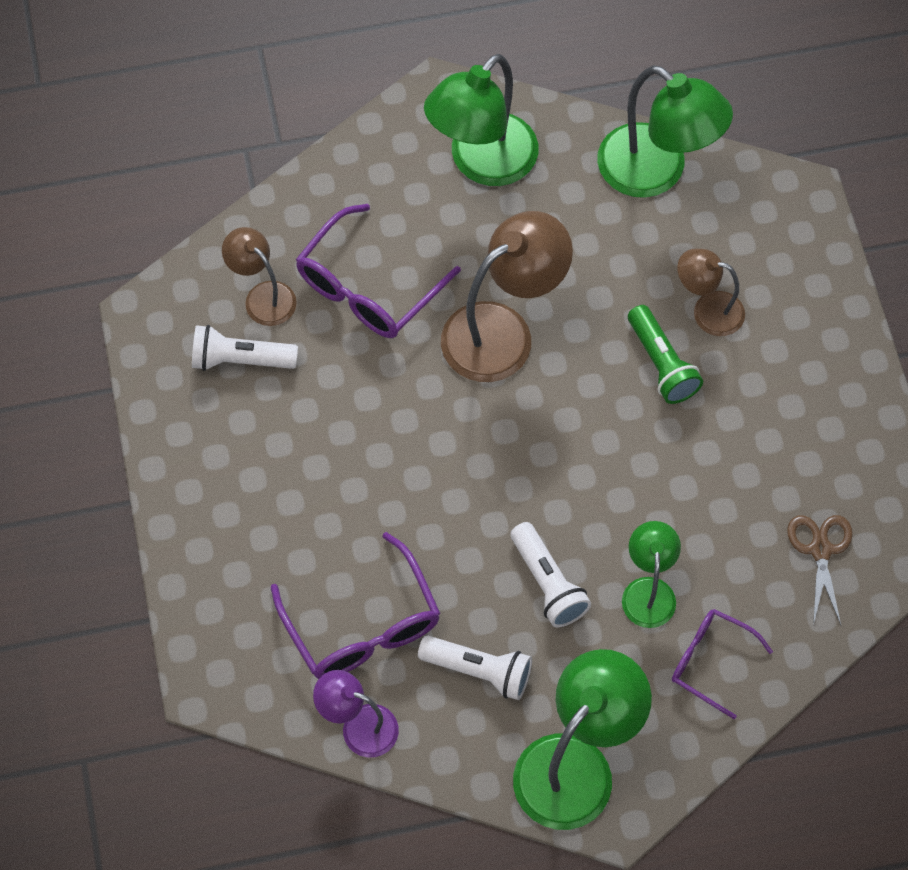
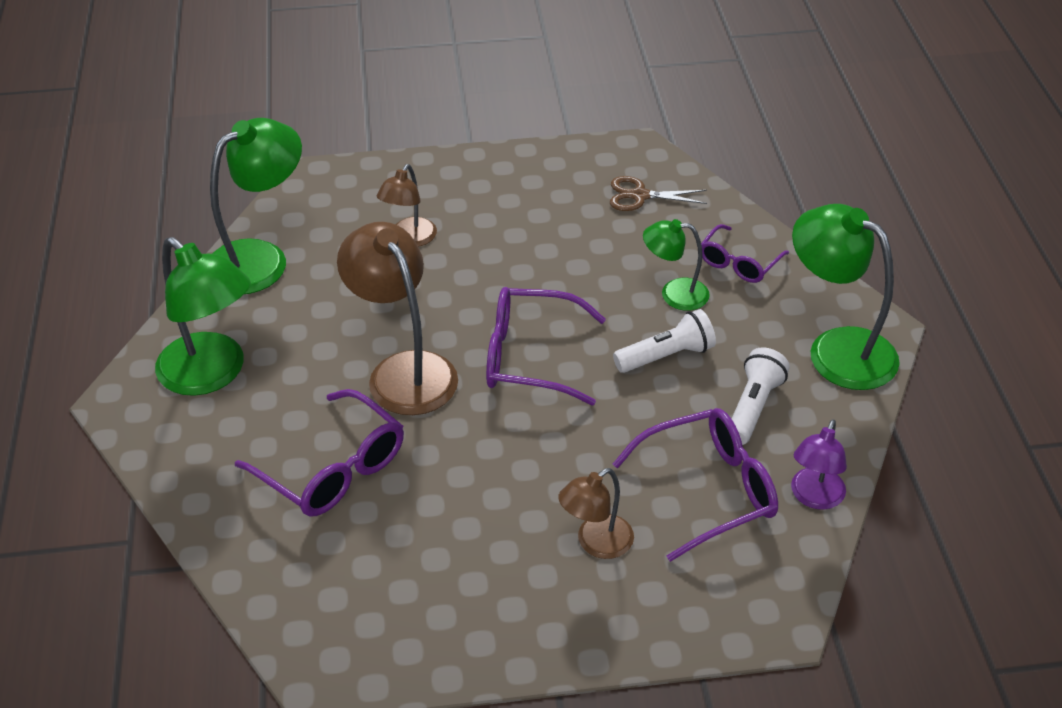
camera: 85 degrees left, 20 degrees down
white flashlight [192,325,298,371] -> none
brown lamp [222,227,297,326] -> brown lamp moved to [558,468,634,559]
green flashlight [628,305,703,404] -> none
none -> purple glasses [486,287,606,405]

